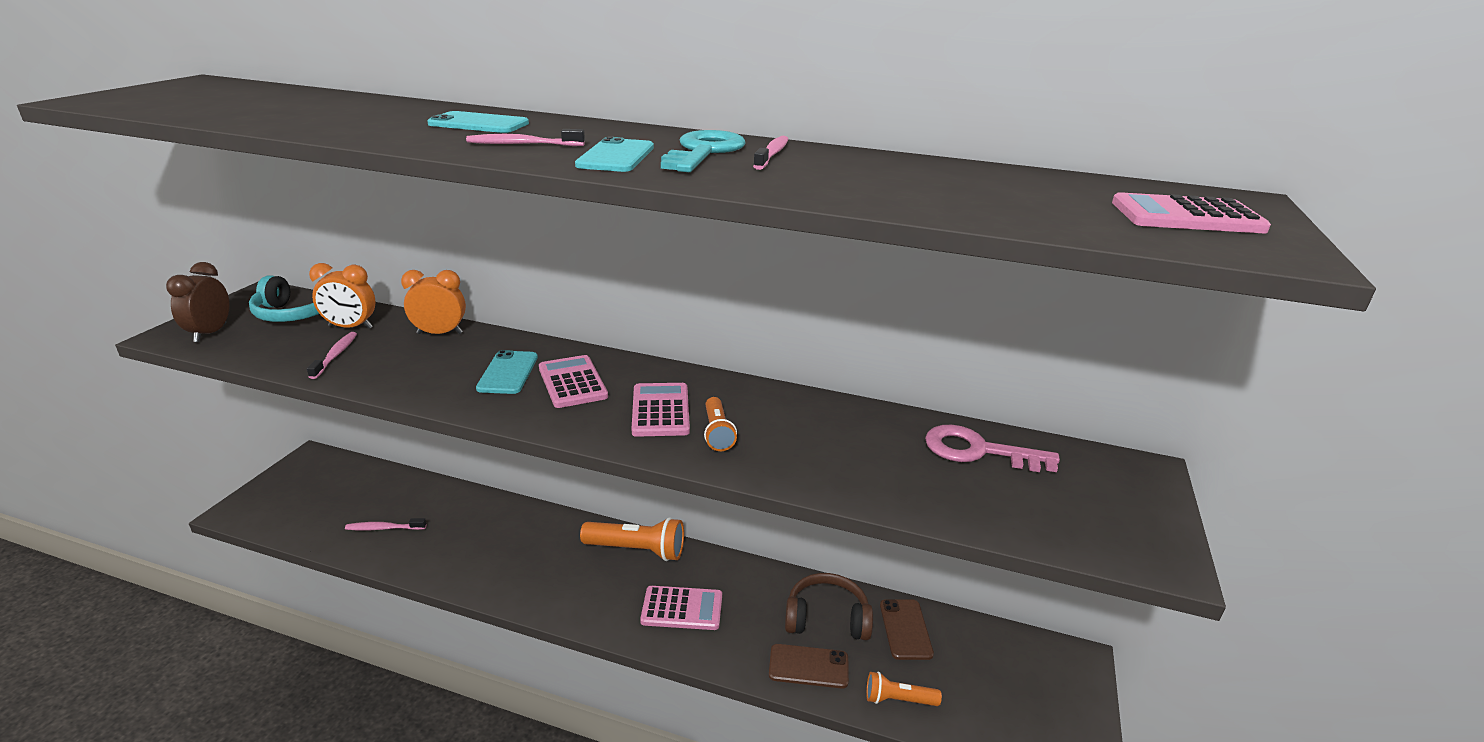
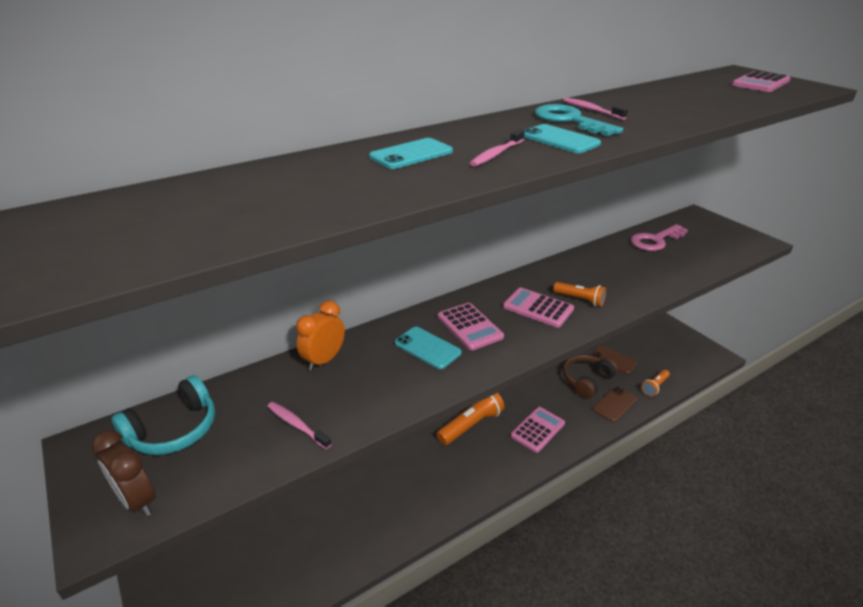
camera: 50 degrees left, 5 degrees up
orange clock [309,263,376,329] -> none
pink toothbrush [345,518,426,530] -> none
pink calculator [539,355,608,408] -> pink calculator turned 135 degrees counterclockwise [438,303,504,351]

